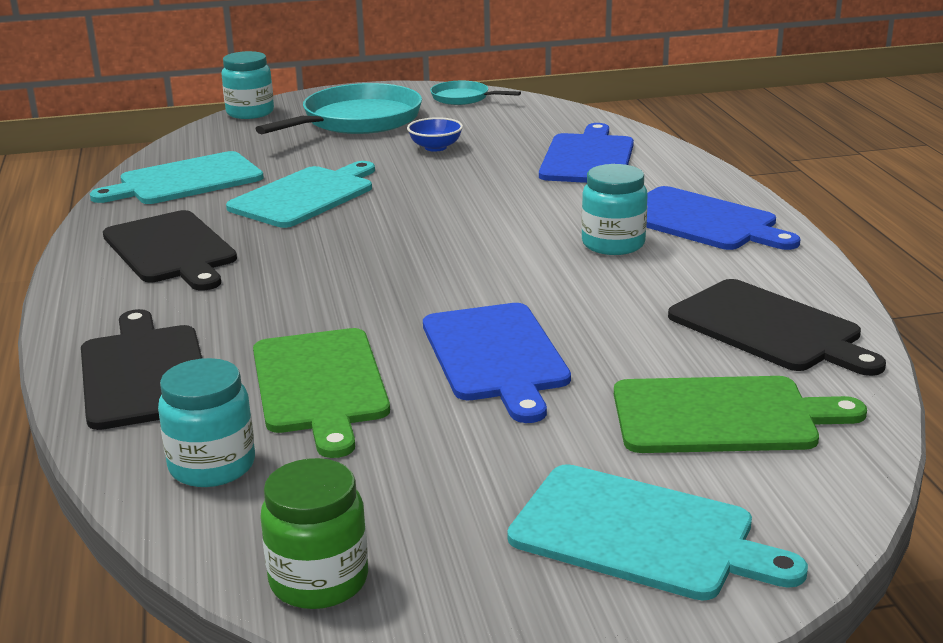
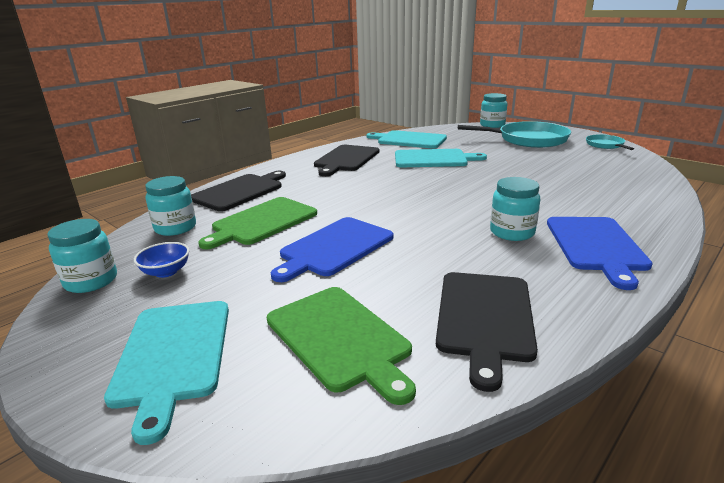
camera: 55 degrees right, 0 degrees up
green jar [260,458,368,609] -> turquoise jar [47,219,117,293]
blue bowl [407,117,463,152] -> blue bowl moved to [134,242,190,278]
blue cutting board [539,123,634,183] -> none

